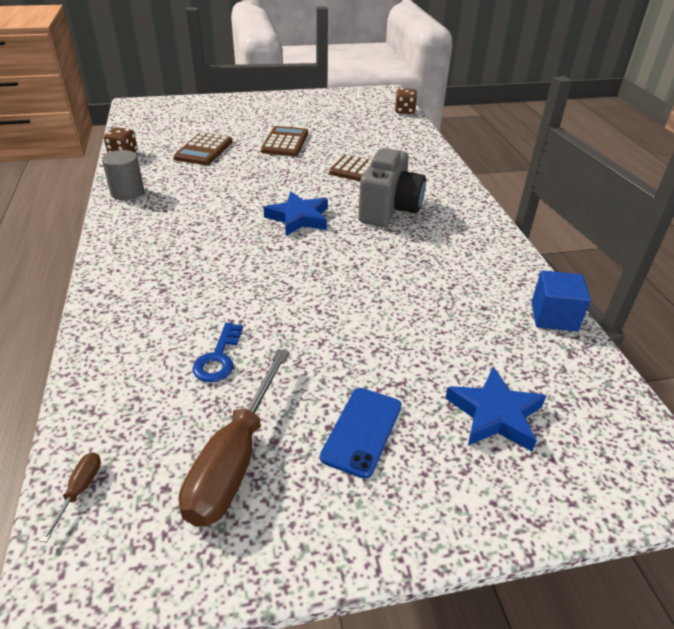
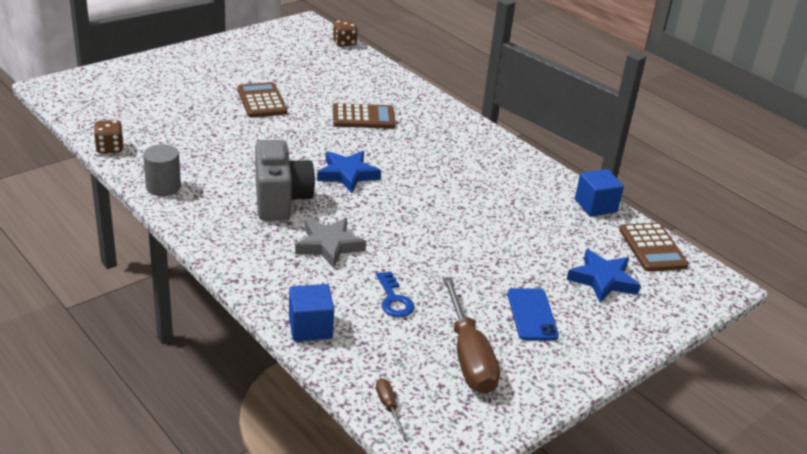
camera: 30 degrees left, 5 degrees down
brown calculator [173,133,233,165] -> brown calculator moved to [619,223,689,272]
grey camera [358,148,426,227] -> grey camera moved to [255,140,315,221]
none -> blue cube [289,284,334,342]
none -> grey star [295,218,366,268]

